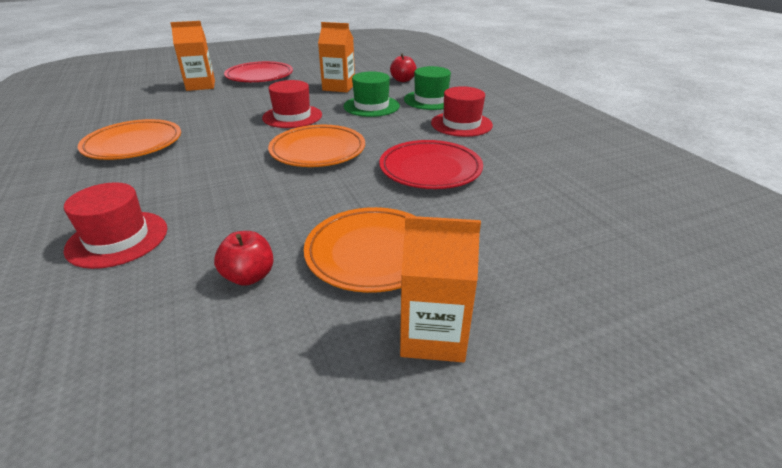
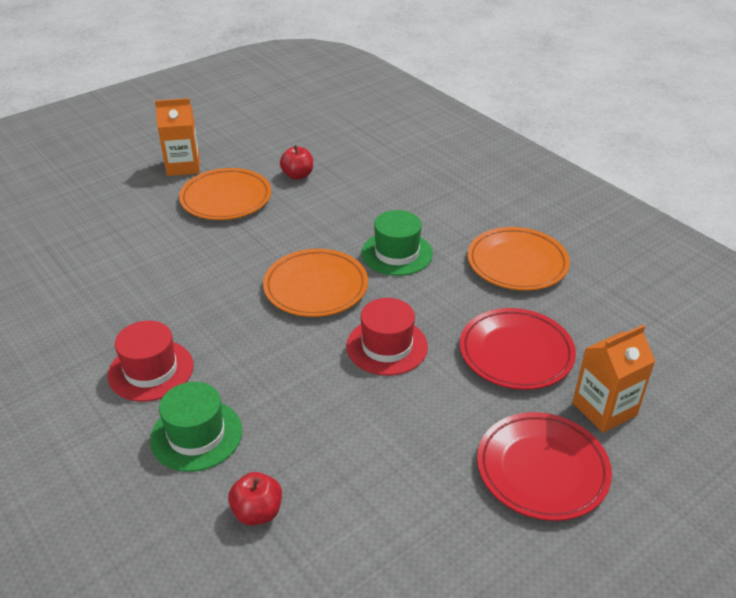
camera: 165 degrees right, 5 degrees up
red hat [63,182,167,269] -> none
orange carton [318,22,355,92] -> none
green hat [343,71,400,117] -> green hat moved to [361,210,433,276]
red plate [379,140,483,189] -> red plate moved to [460,308,576,390]

